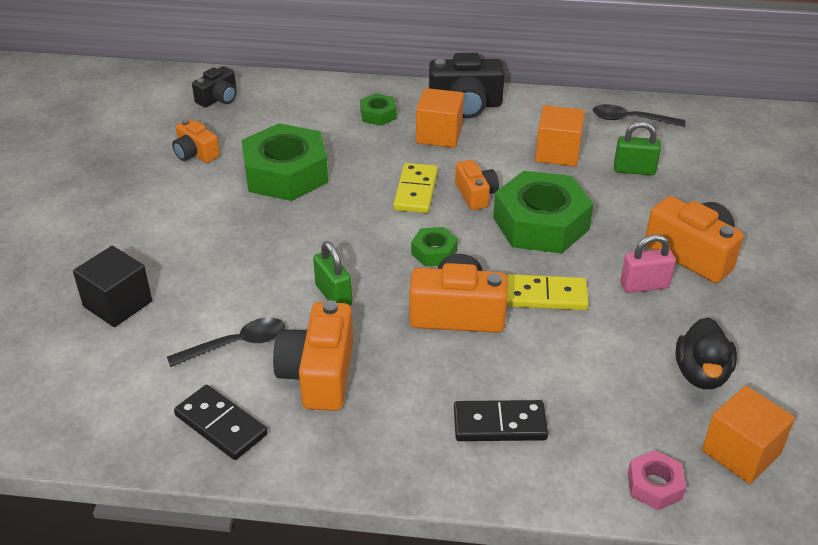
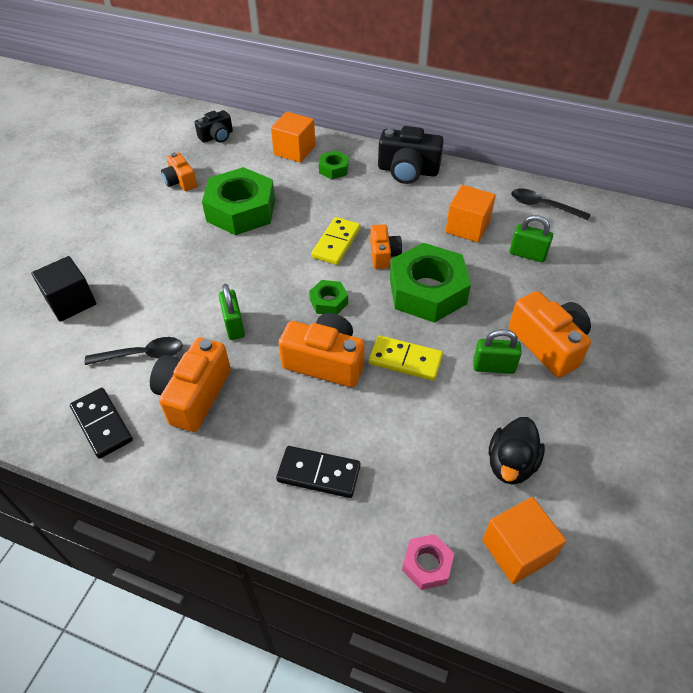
camera: 15 degrees right, 10 degrees up
orange cube [416,88,464,148] -> orange cube moved to [271,112,315,163]
pink padlock [620,234,676,293] -> green padlock [473,329,522,374]

